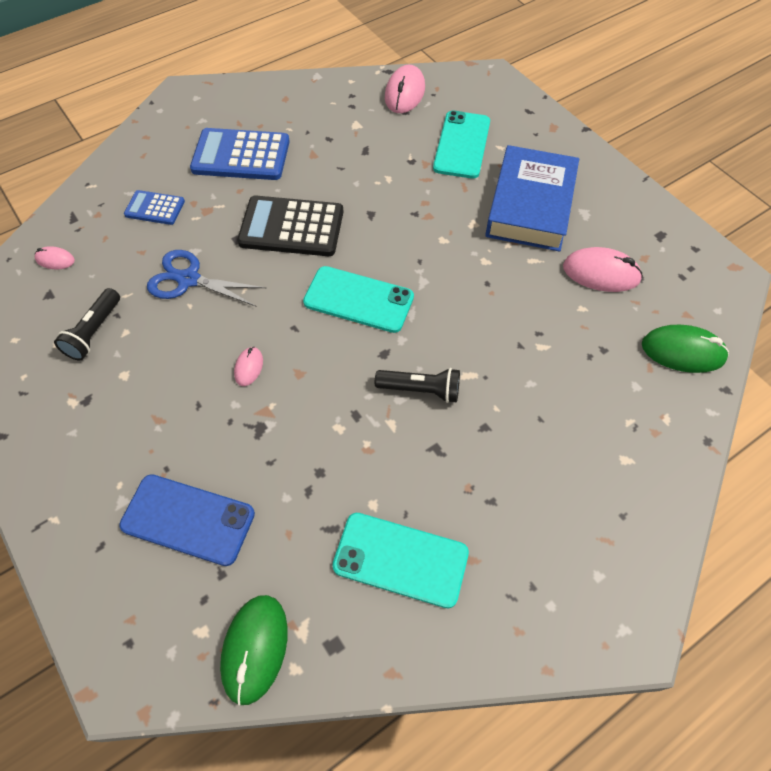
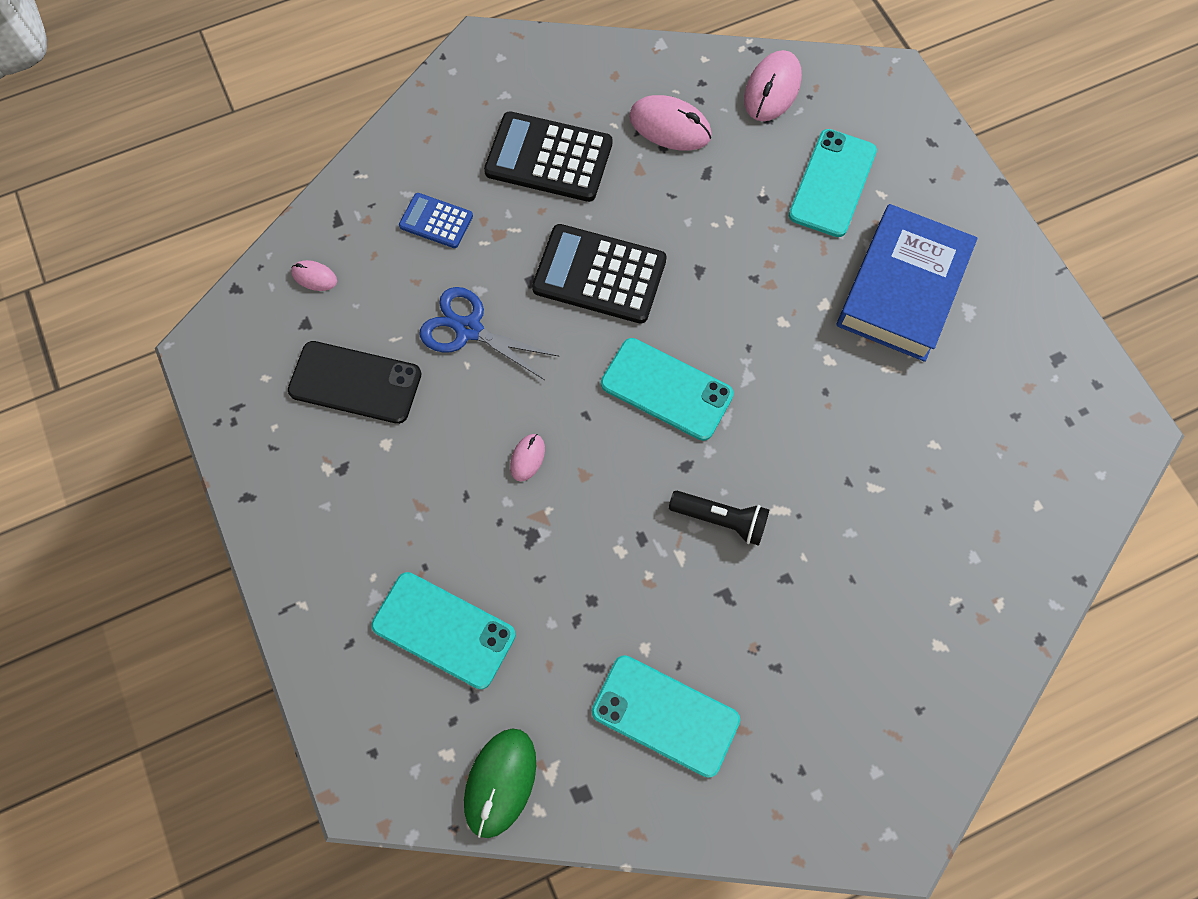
camera: 10 degrees right, 10 degrees up
black flashlight [54,288,120,361] -> black phone [288,341,422,424]
blue phone [119,474,255,566] -> turquoise phone [371,572,516,689]
blue calculator [190,128,290,180] -> black calculator [484,111,612,202]
pink mouse [563,247,643,292] -> pink mouse moved to [629,95,712,151]
green mouse [642,325,729,373] -> none

